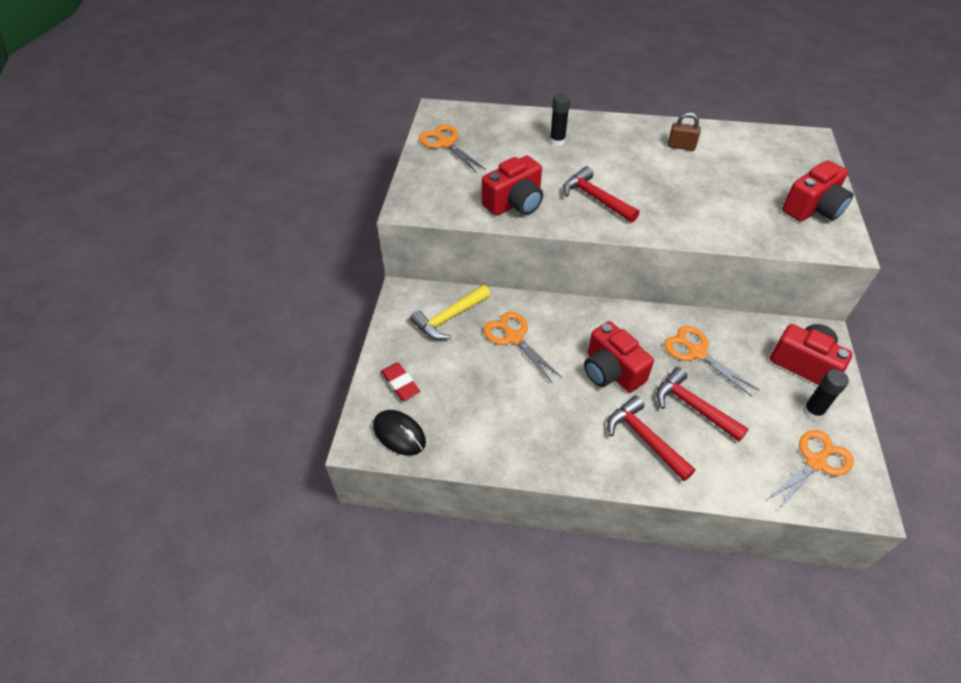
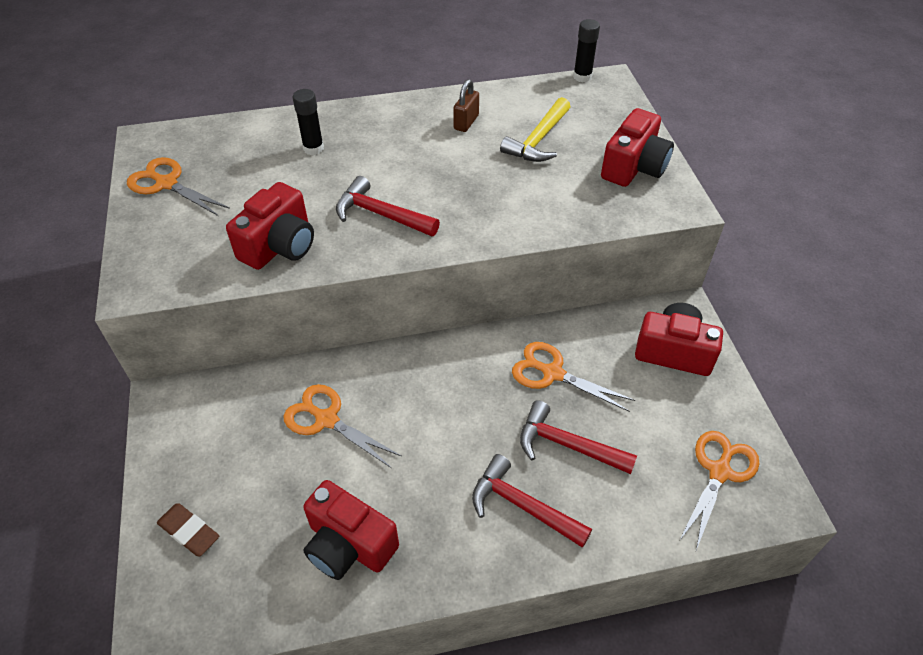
camera: 20 degrees left, 0 degrees up
black mouse [373,410,426,455] -> none
red eraser [381,363,420,401] -> brown eraser [157,503,219,556]
yellow hammer [410,285,491,340] -> yellow hammer moved to [500,97,570,162]
red camera [584,321,654,392] -> red camera moved to [303,480,399,580]
brown padlock [668,112,701,151] -> brown padlock turned 60 degrees counterclockwise [453,79,479,132]
black glue stick [803,369,849,420] -> black glue stick moved to [573,19,600,82]

